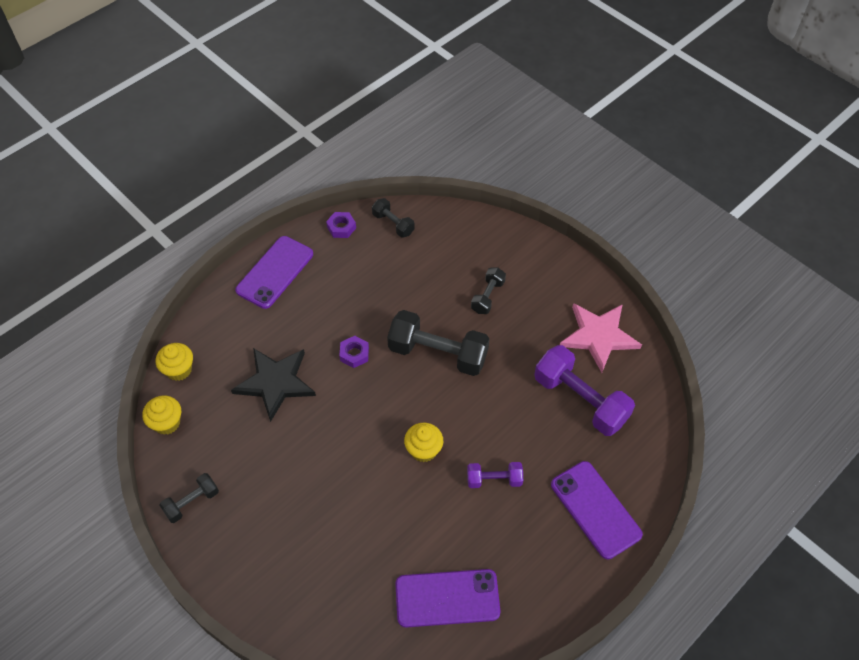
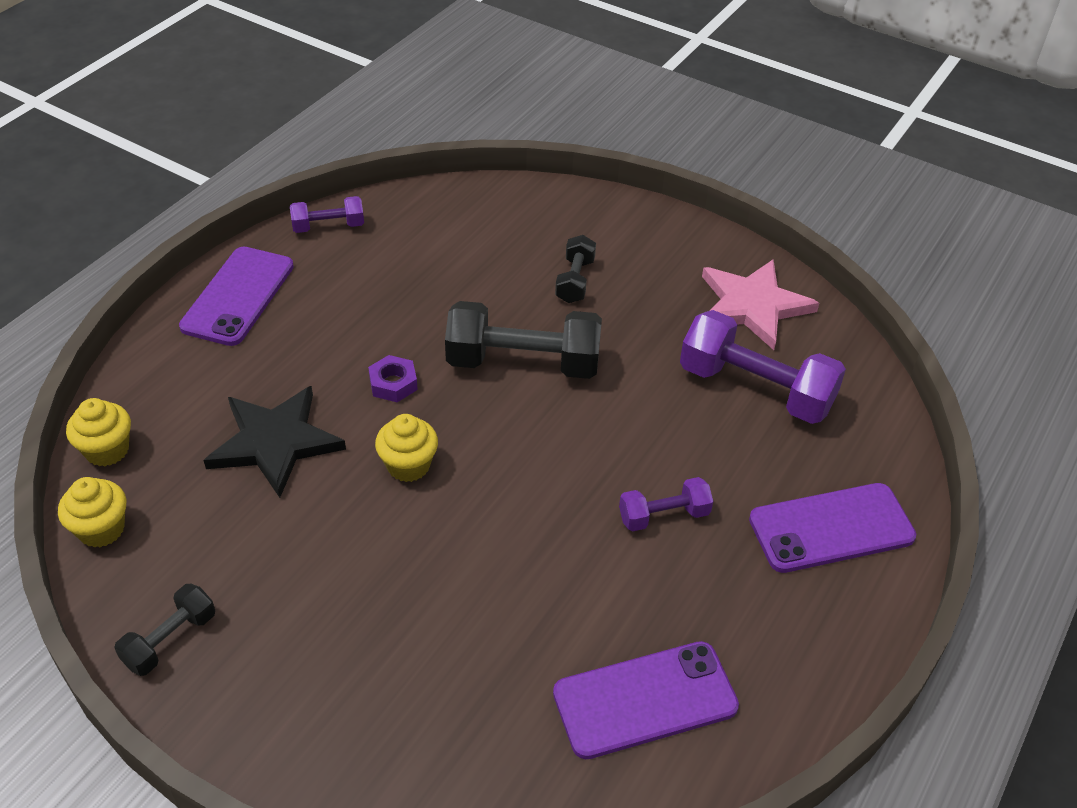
camera: 15 degrees left, 10 degrees down
purple nut [326,212,356,238] -> purple dumbbell [290,196,364,233]
black dumbbell [372,198,415,238] -> none
yellow cupcake [404,423,443,462] -> yellow cupcake moved to [375,414,438,482]
purple phone [551,461,643,559] -> purple phone turned 60 degrees counterclockwise [749,483,916,573]

